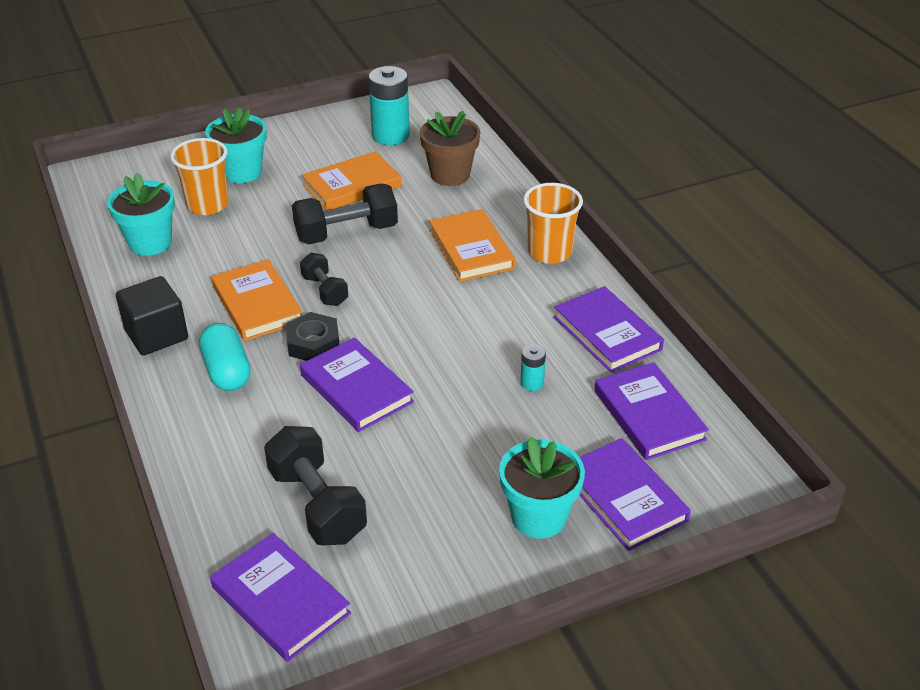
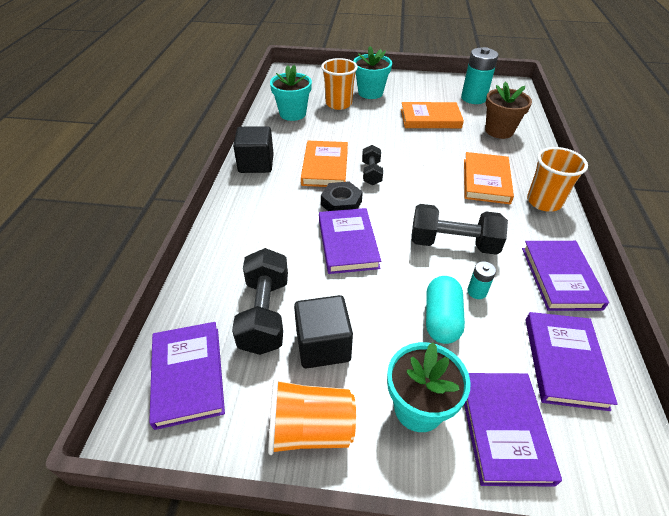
camera: 30 degrees right, 5 degrees up
turquoise capsule [199,323,251,391] -> turquoise capsule moved to [426,276,465,344]
black dumbbell [292,183,398,245] -> black dumbbell moved to [411,204,508,255]
none -> orange cup [268,378,356,455]
none -> black cube [294,295,353,369]

